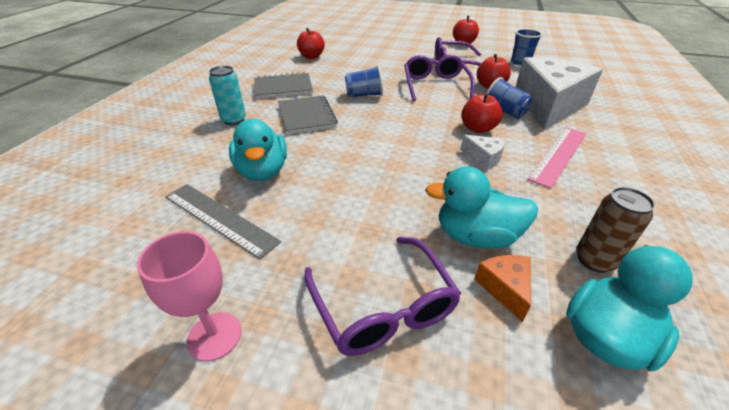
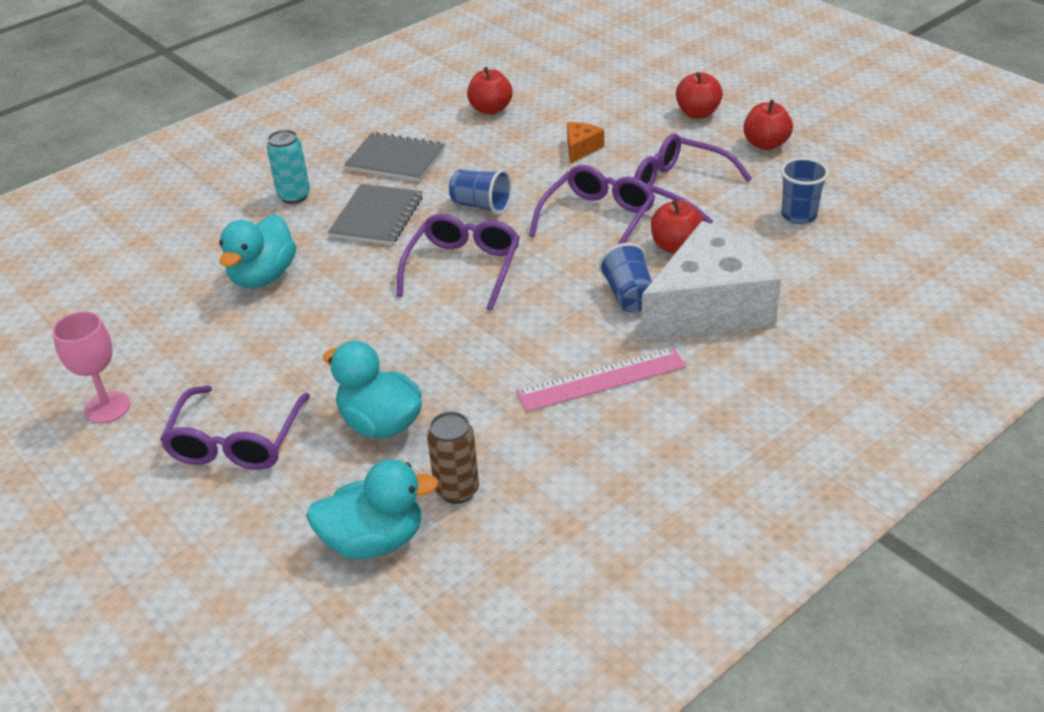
camera: 35 degrees right, 0 degrees up
grey ruler [165,184,281,259] -> none
white cheese [460,135,505,171] -> none
red apple [461,93,503,133] -> red apple moved to [676,72,723,118]
orange cheese [474,255,531,322] -> orange cheese moved to [567,122,604,164]
none -> purple glasses [397,214,520,310]

